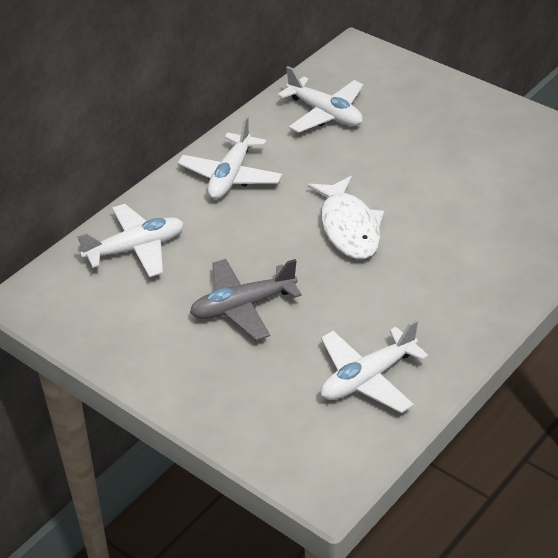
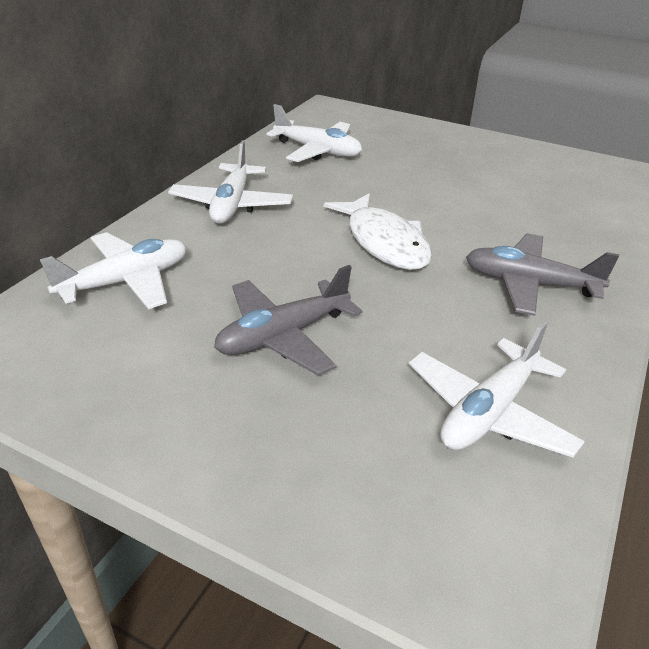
camera: 15 degrees left, 5 degrees down
none -> grey plane [466,233,619,316]

